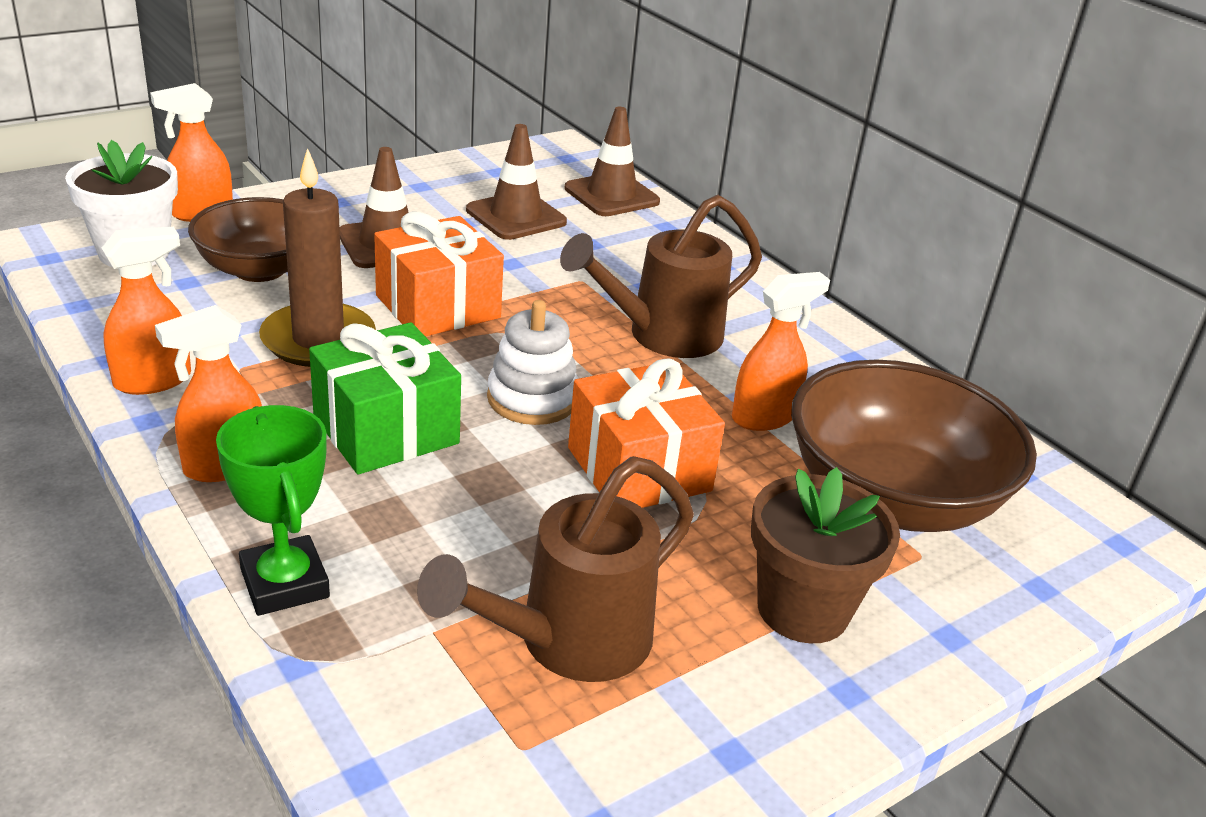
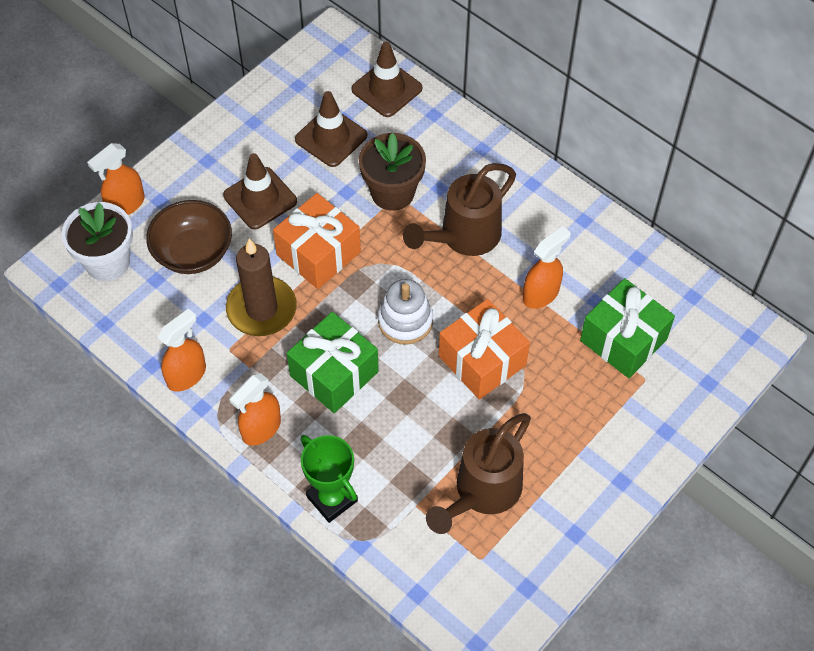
camera: 10 degrees left, 25 degrees up
brown flower pot [751,467,900,643] -> brown flower pot moved to [359,133,426,211]
brown bowl [791,359,1037,532] -> green gift [580,278,675,378]

